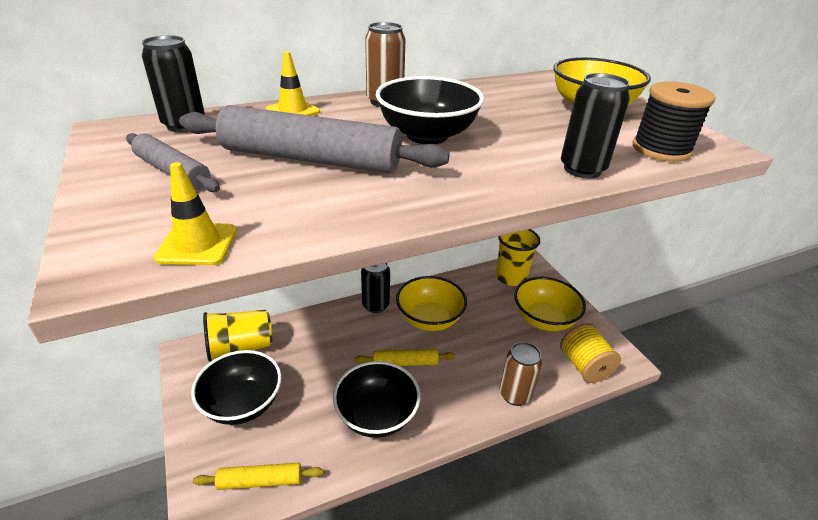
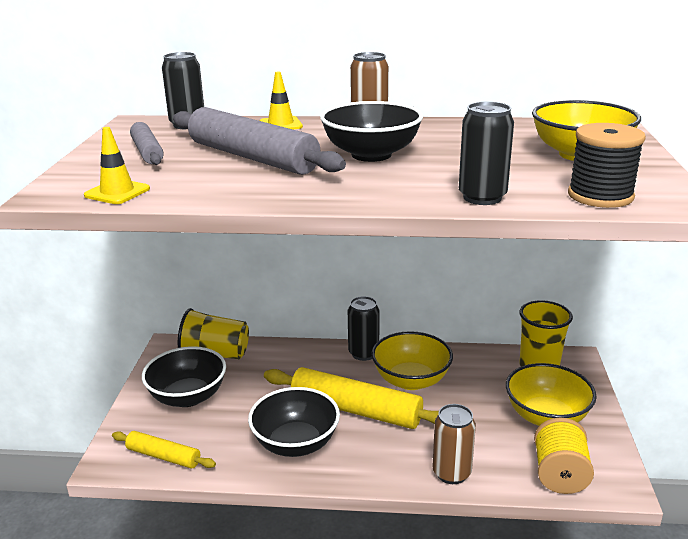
camera: 30 degrees right, 10 degrees down
yellow rolling pin [355,349,456,366] -> yellow rolling pin [264,367,439,429], size x1.83

